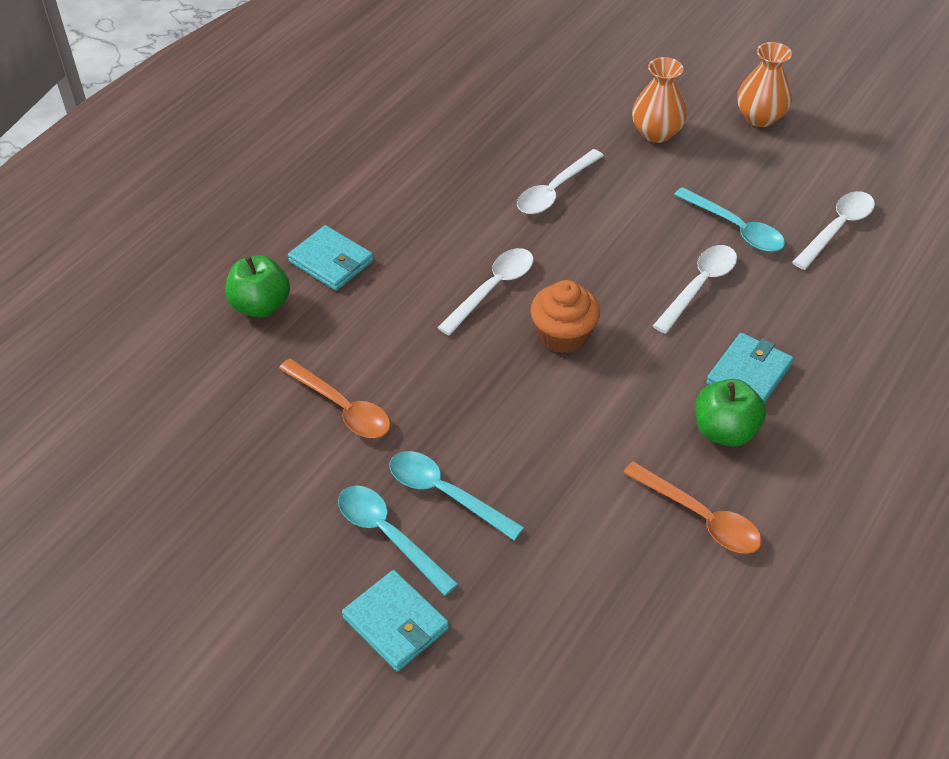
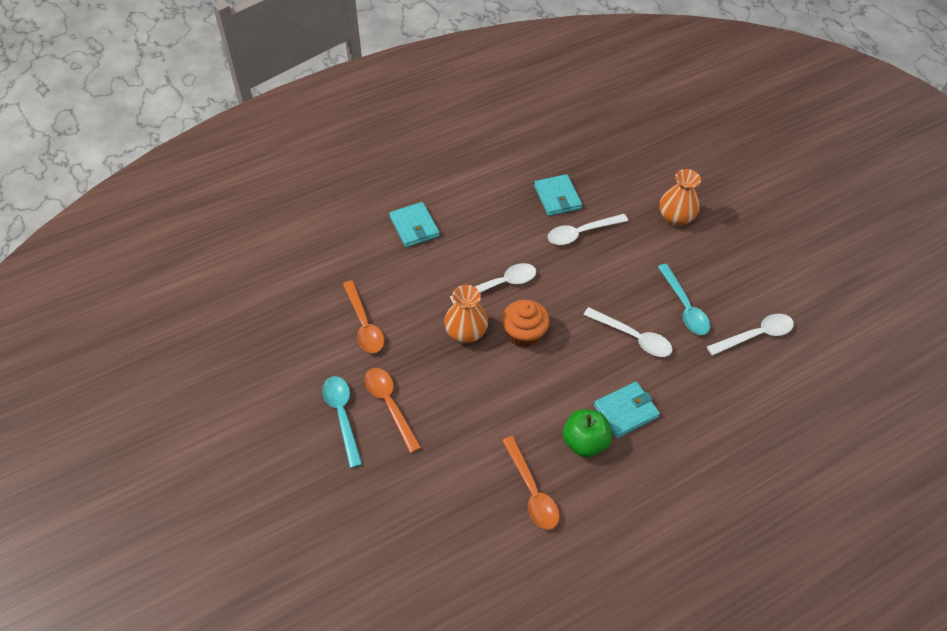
camera: 25 degrees right, 5 degrees up
green apple [226,255,290,318] -> none
turquoise wallet [342,570,449,672] -> turquoise wallet moved to [534,174,582,216]
turquoise spoon [389,451,525,541] -> orange spoon [365,368,421,453]
white spoon [653,245,737,334] -> white spoon turned 60 degrees clockwise [583,307,672,357]
orange vase [737,42,792,127] -> orange vase moved to [444,285,488,343]

